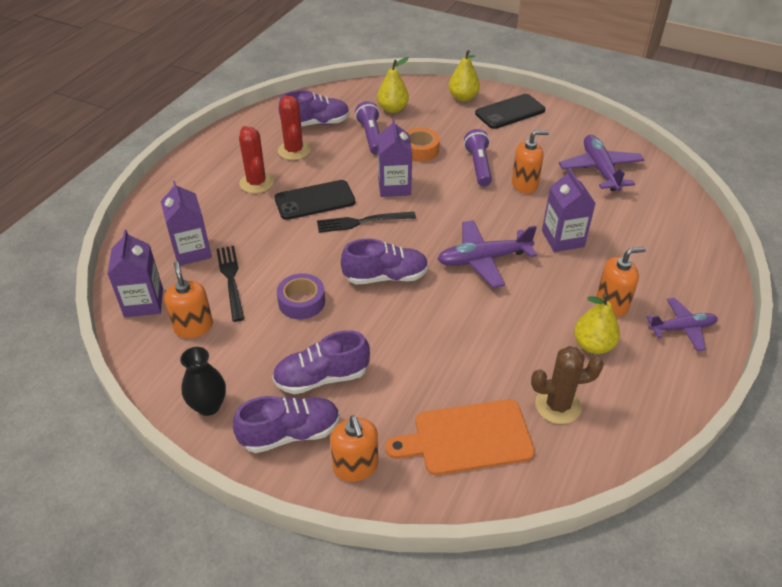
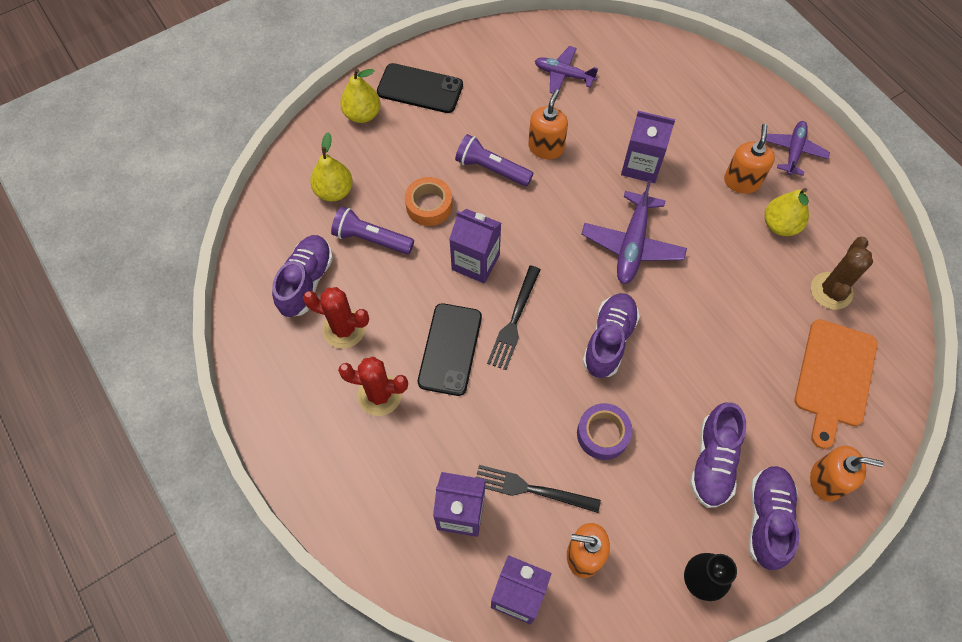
camera: 60 degrees left, 20 degrees up
black phone [475,94,545,129] -> black phone turned 75 degrees counterclockwise [377,63,463,113]
purple plane [559,135,644,191] -> purple plane [535,46,598,94], size x0.66

